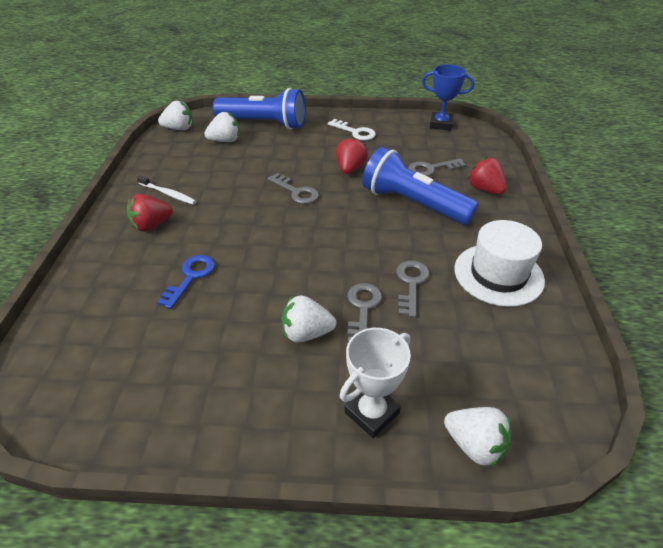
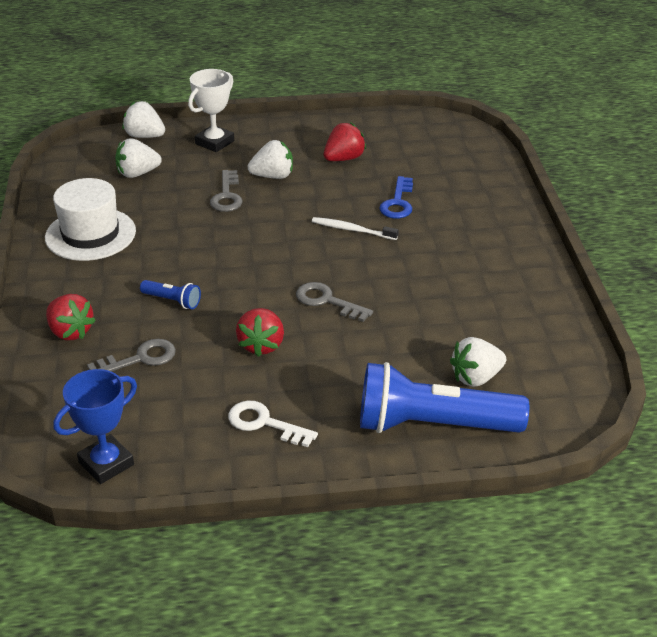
camera: 170 degrees right, 5 degrees down
red strawberry [127,194,173,232] -> red strawberry moved to [324,122,366,161]
white toothbrush [137,175,196,204] -> white toothbrush moved to [312,217,399,240]
white strawberry [158,101,193,130] -> white strawberry moved to [115,138,162,178]
blue flashlight [362,147,479,225] -> blue flashlight [140,280,201,309], size x0.43
grey key [396,260,429,318] -> none
blue trophy [422,64,474,131] -> blue trophy turned 45 degrees counterclockwise [54,369,137,484]

